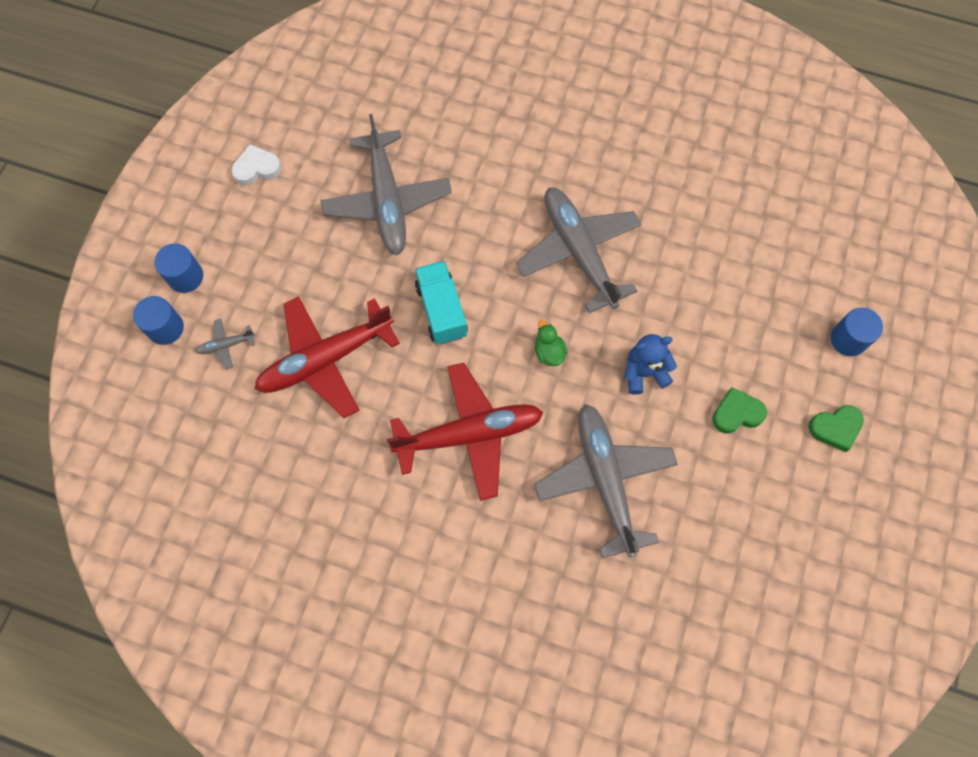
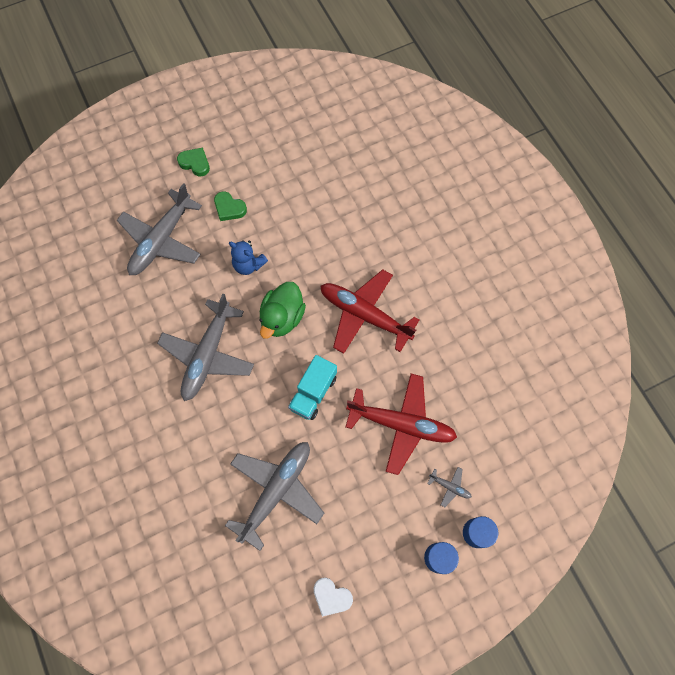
camera: 135 degrees left, 0 degrees up
grey plane [534,404,678,558] -> grey plane moved to [117,183,202,275]
green duck [535,320,568,366] -> green duck [260,282,306,339], size x1.95
blue cylinder [831,308,883,356] -> none

